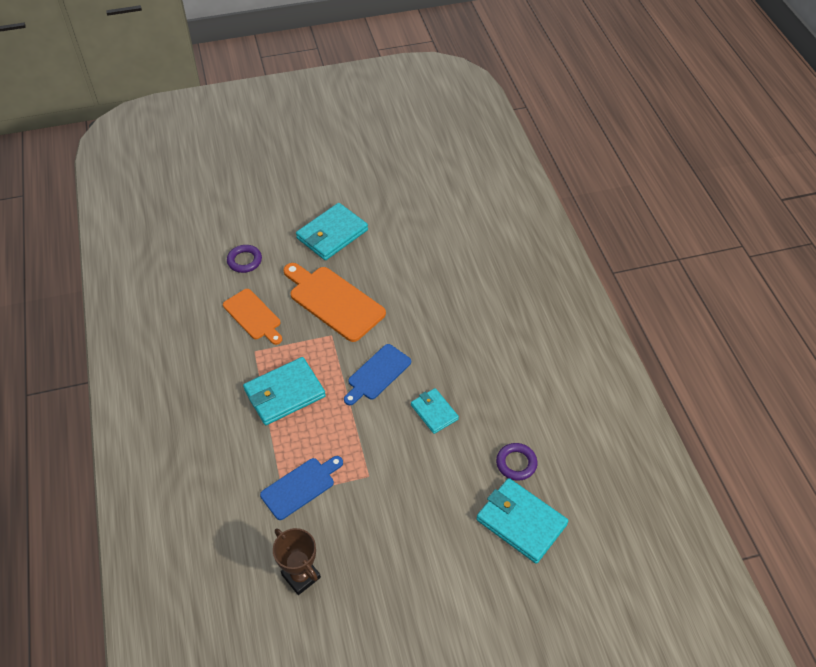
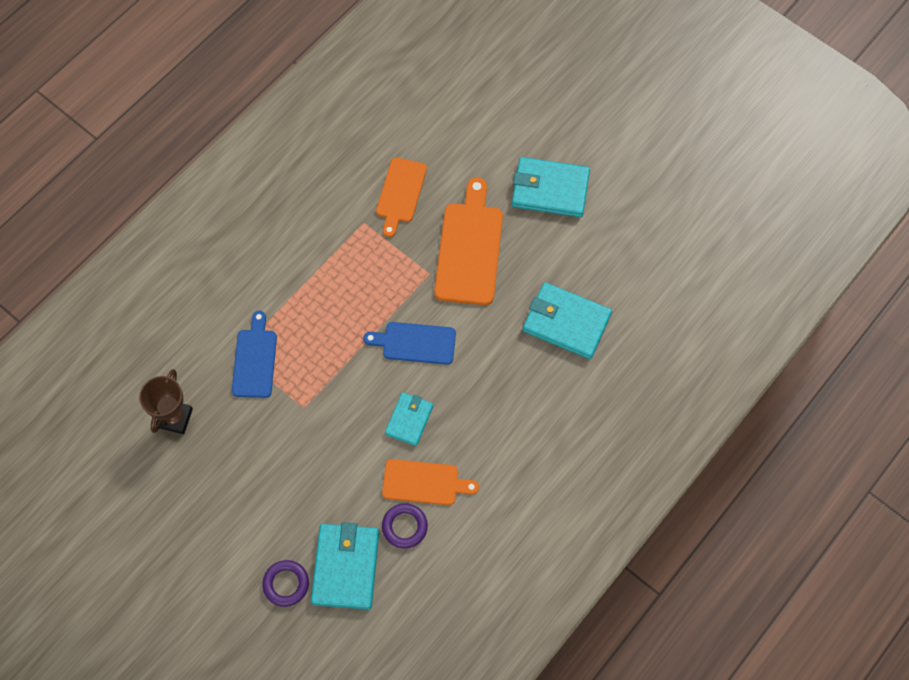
camera: 55 degrees right, 15 degrees up
purple ring [227,245,262,273] -> purple ring moved to [262,560,309,607]
turquoise wallet [243,357,326,425] -> turquoise wallet moved to [523,282,612,359]
blue cutting board [260,456,343,520] -> blue cutting board turned 105 degrees counterclockwise [232,311,277,398]
none -> orange cutting board [382,459,479,505]

